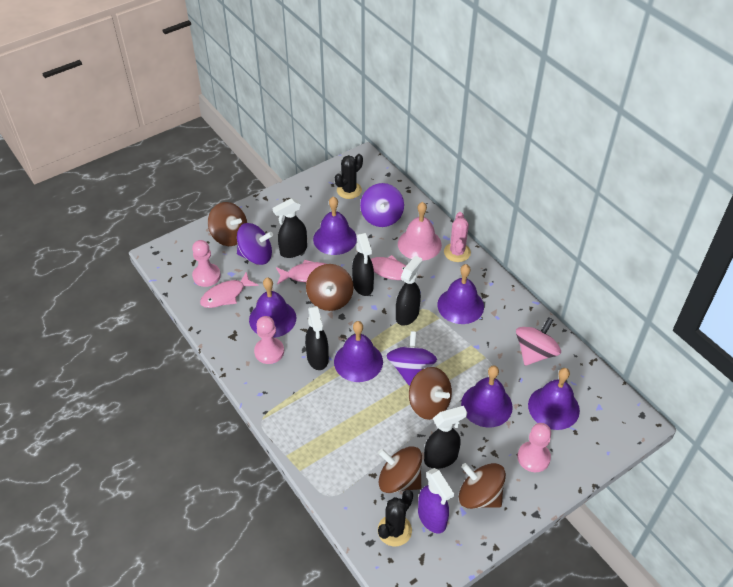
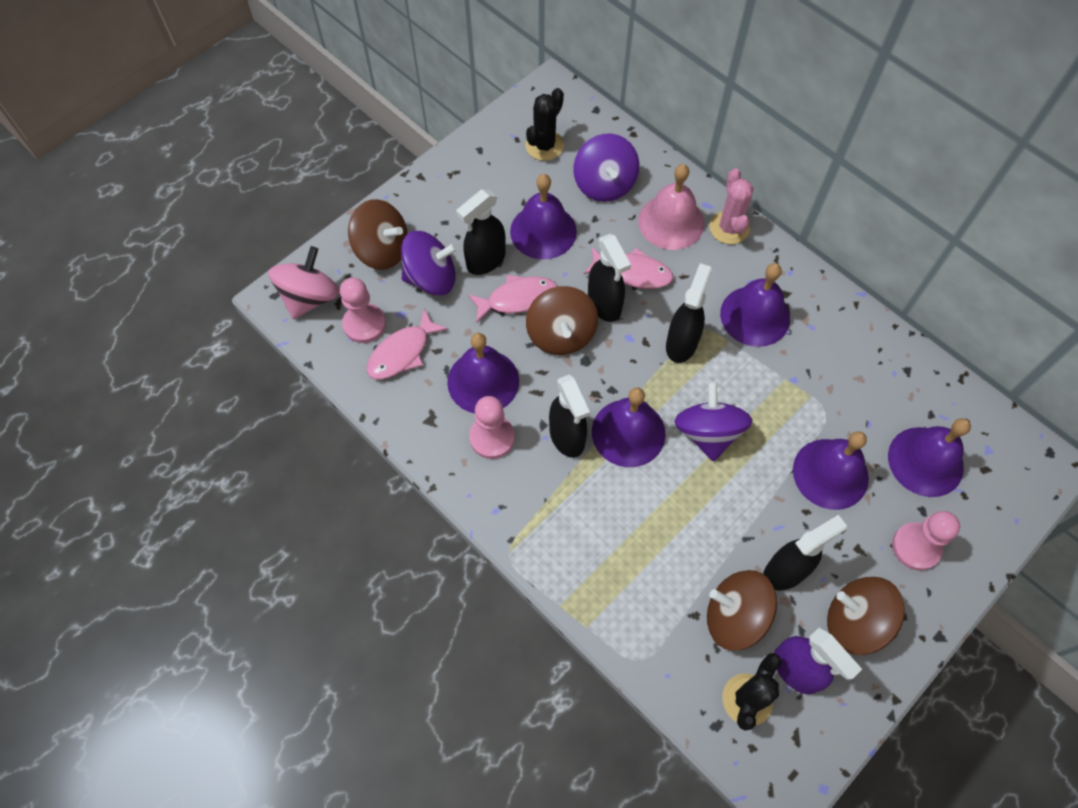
camera: 10 degrees left, 15 degrees up
brown spinning top [409,367,452,420] -> none
pink spinning top [516,317,561,366] -> pink spinning top moved to [268,246,339,319]

